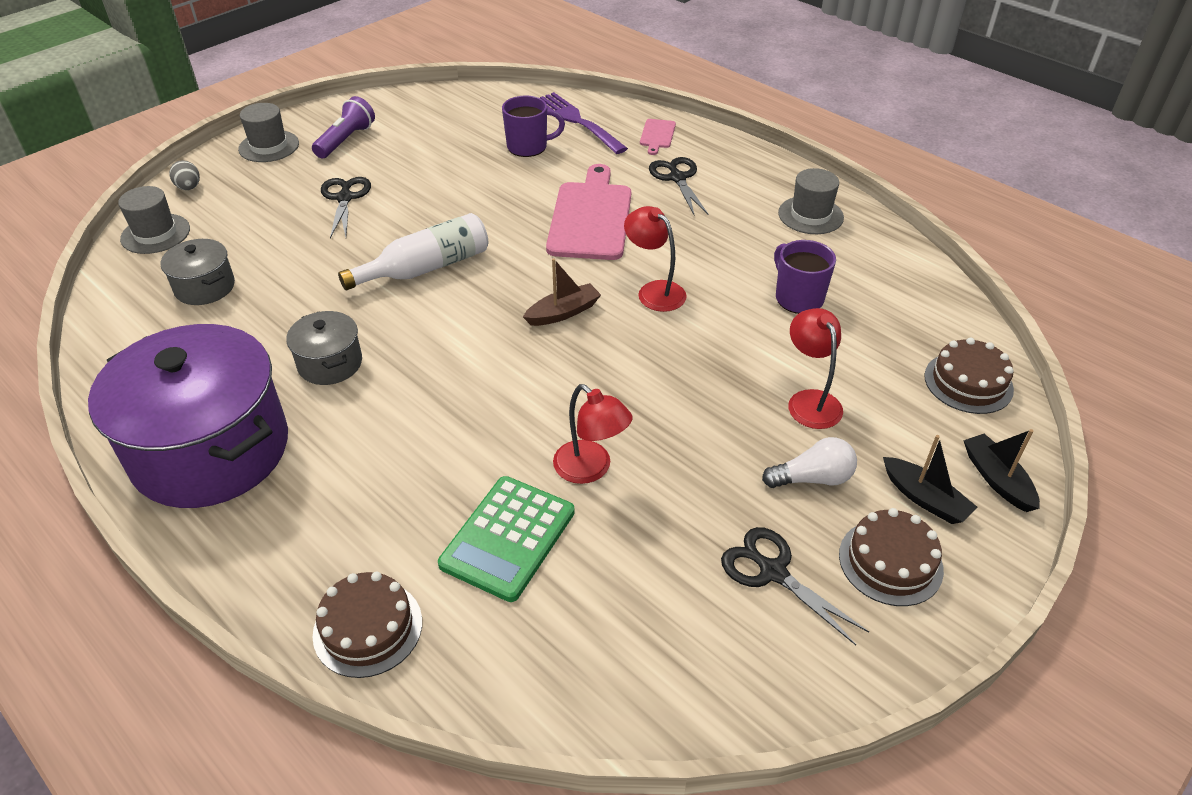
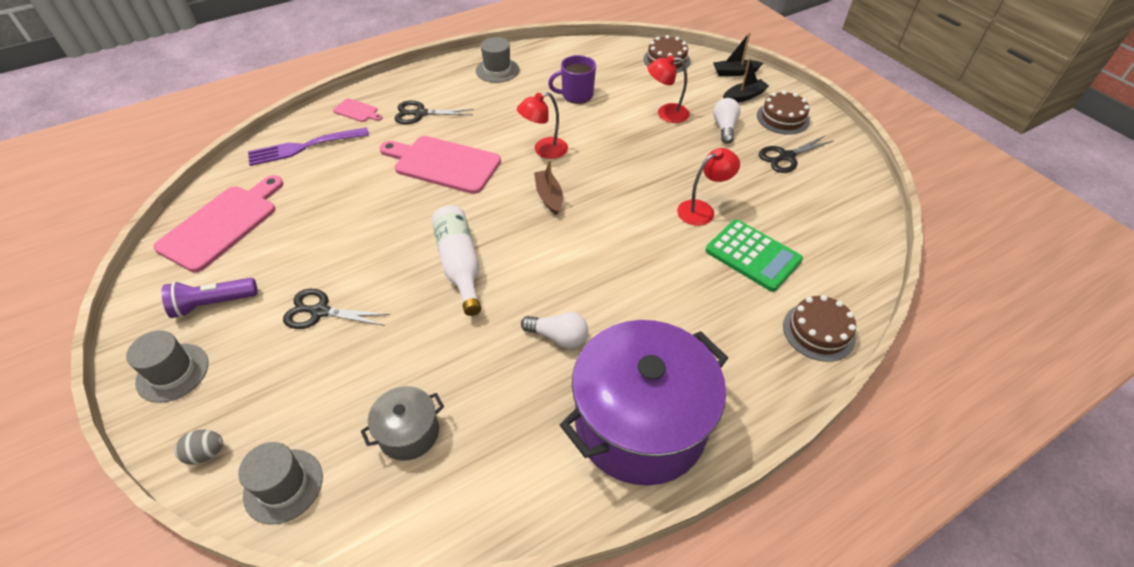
camera: 75 degrees left, 5 degrees up
grey pot [286,311,362,385] -> white light bulb [521,312,588,349]
purple flashlight [312,96,375,158] -> purple flashlight turned 60 degrees counterclockwise [161,278,258,318]
purple mug [502,96,565,157] -> none
none -> pink cutting board [153,175,284,272]

